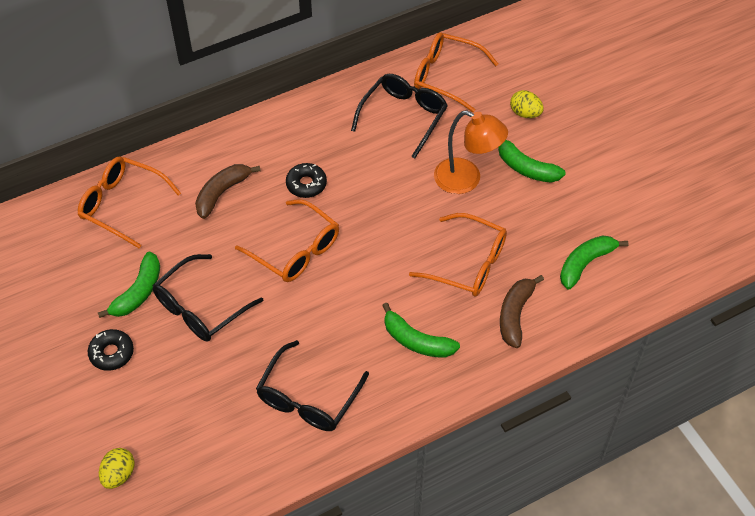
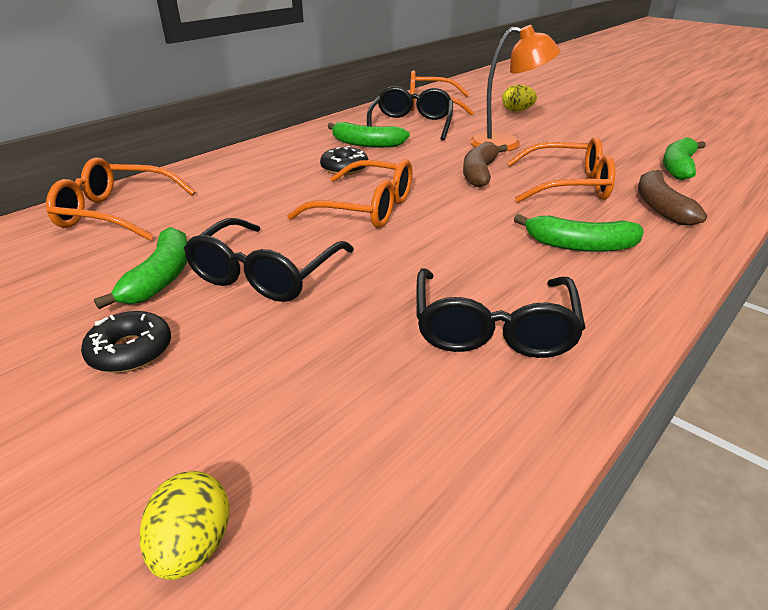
camera: 20 degrees left, 20 degrees down
brown banana [195,164,261,219] -> brown banana moved to [463,142,508,187]
green banana [498,140,566,183] -> green banana moved to [328,122,410,148]

